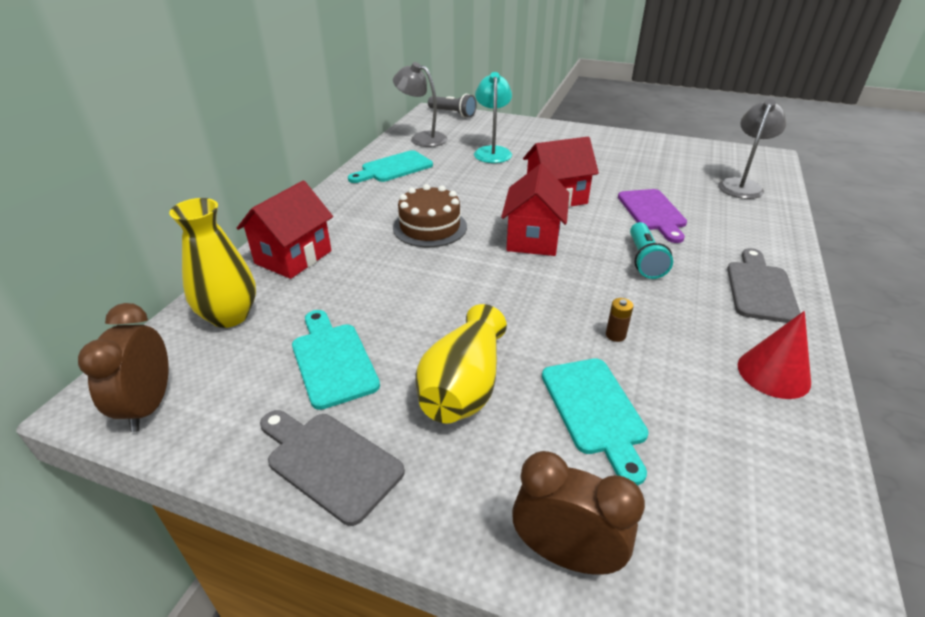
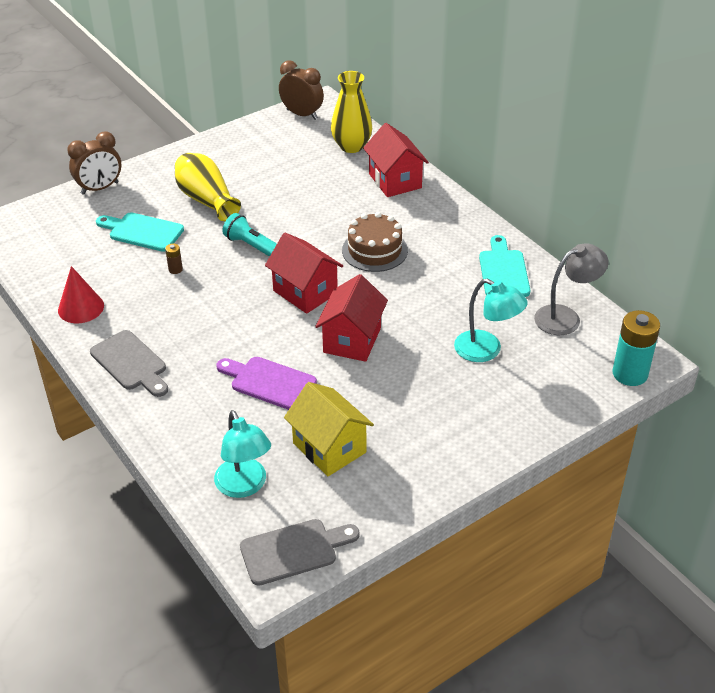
camera: 125 degrees right, 5 degrees up
grey cutting board [260,410,405,526] -> grey cutting board moved to [240,519,360,586]
turquoise cutting board [292,310,380,410] -> none
grey flashlight [428,94,477,118] -> turquoise battery [613,310,660,386]
turquoise flashlight [630,222,673,279] -> turquoise flashlight moved to [222,213,277,257]
grey lamp [718,99,786,199] -> turquoise lamp [214,410,271,498]
none -> yellow house [284,382,374,476]

